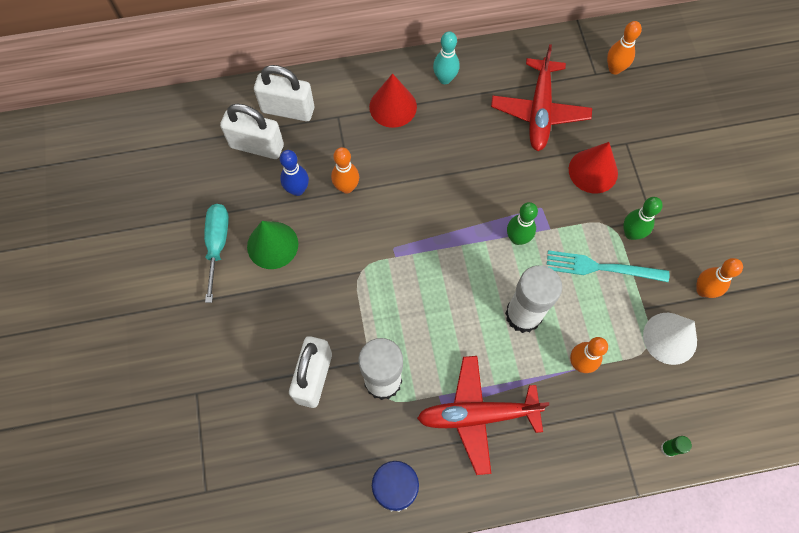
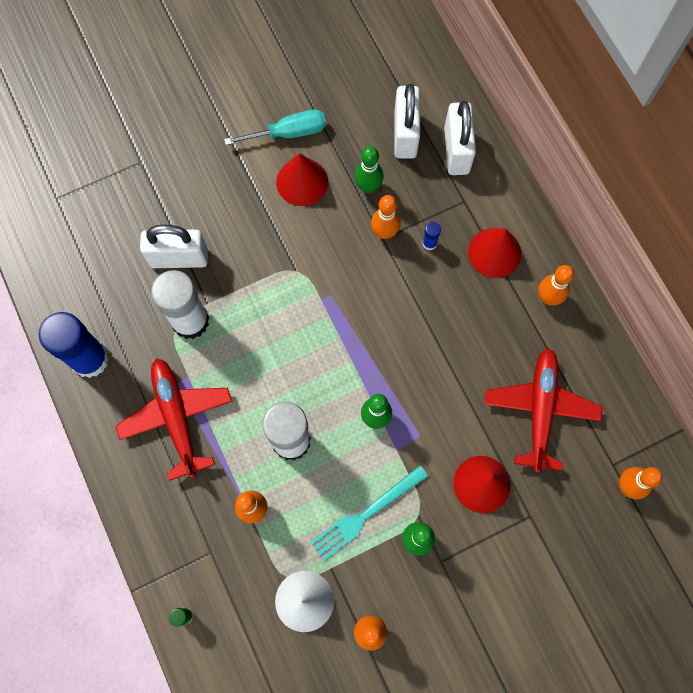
camera: 75 degrees right, 5 degrees up
green cone [247,221,298,269] -> red cone [276,153,328,206]
blue bowling pin [280,150,309,196] -> green bowling pin [354,146,384,193]
turquoise bowling pin [433,31,460,84] -> orange bowling pin [538,265,574,306]
red plane [491,44,592,151] -> red plane turned 105 degrees clockwise [484,348,602,473]
turquoise fork [547,250,669,282] -> turquoise fork turned 120 degrees counterclockwise [311,466,428,561]
none -> blue glue stick [422,222,441,250]

